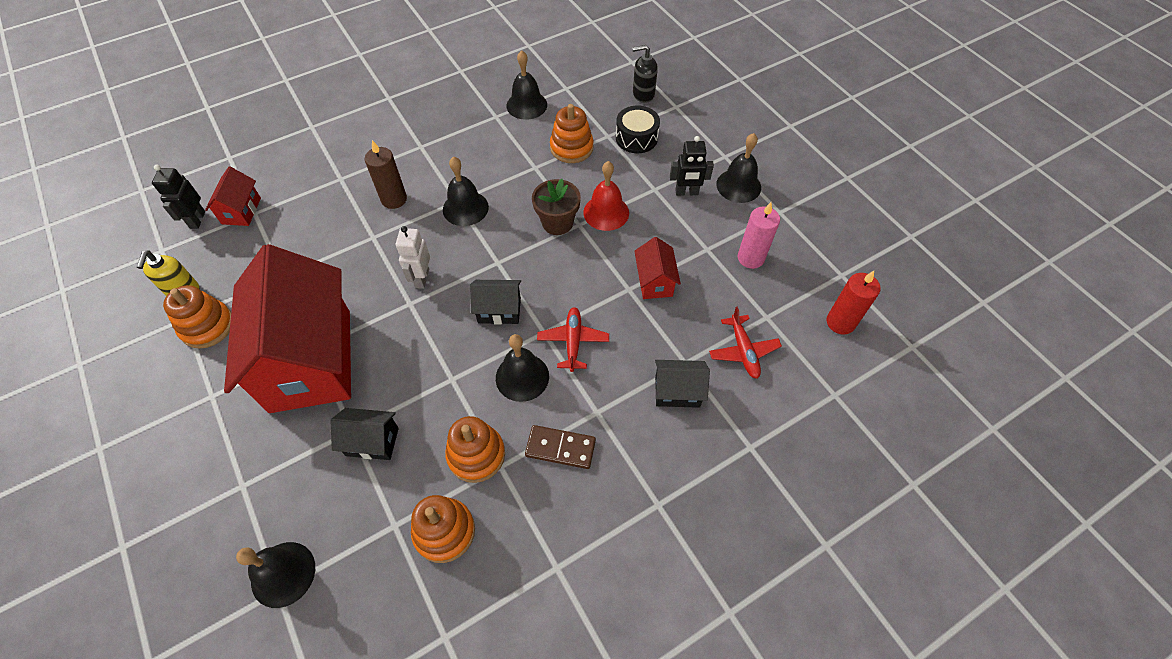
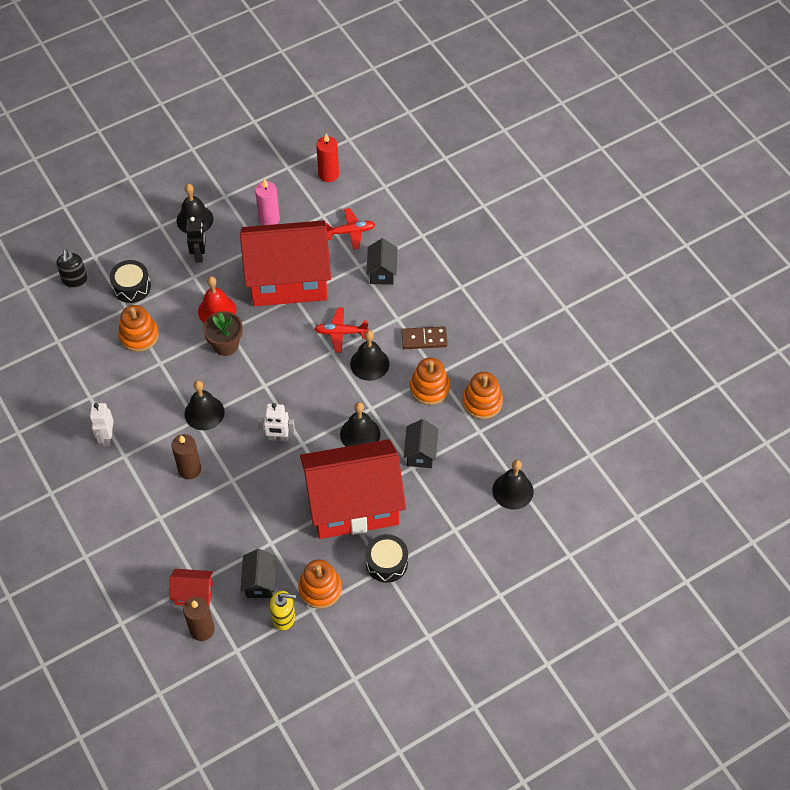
camera: 90 degrees left, 0 degrees up
black robot [152,165,205,229] -> brown candle [183,597,215,641]
black house [470,280,521,324] -> black house moved to [240,549,277,598]
black bell [506,50,547,120] -> black bell moved to [340,402,380,447]
brown domino [525,425,596,469] -> brown domino turned 75 degrees clockwise [401,326,448,349]
red house [634,237,681,299] -> red house [240,220,331,306], size x2.43
none -> white robot [90,403,113,446]
none -> black drum [366,534,408,583]

